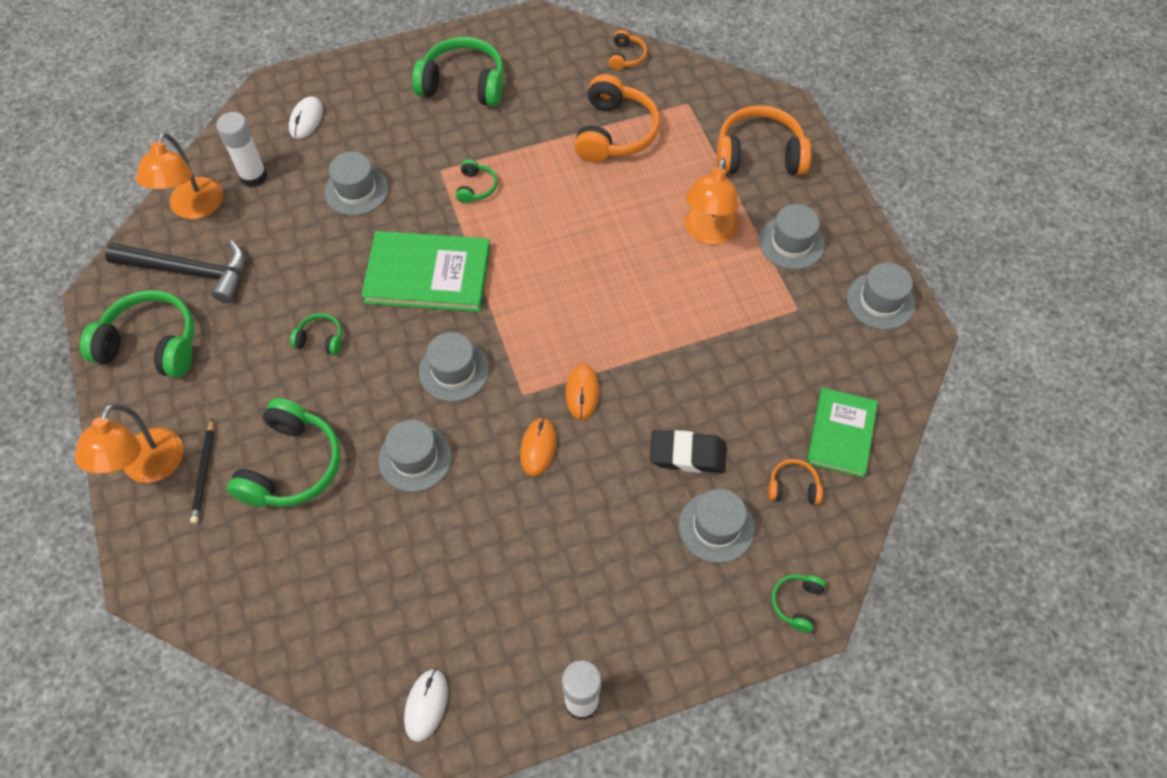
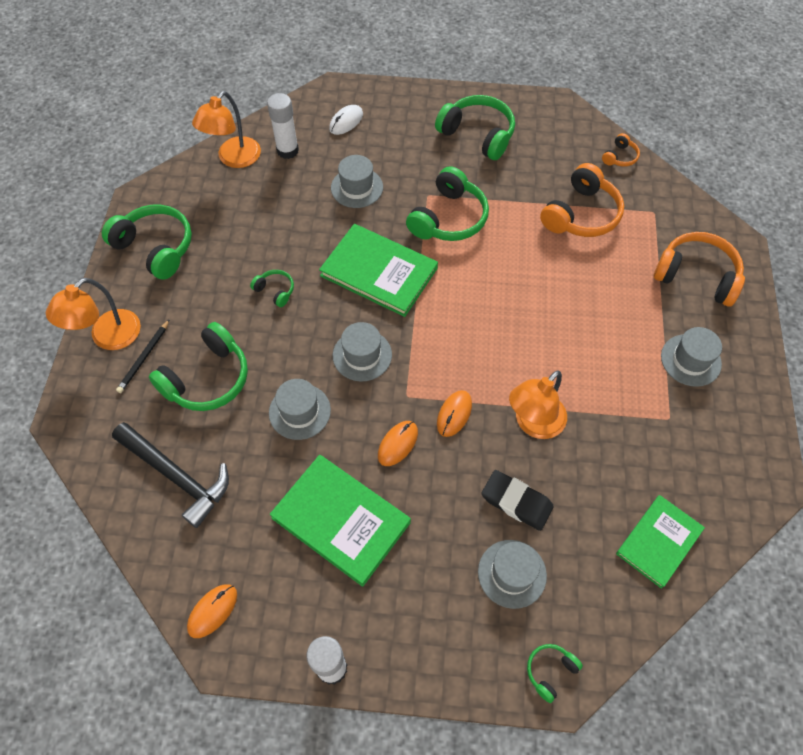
camera: 25 degrees right, 0 degrees up
black hammer [105,240,245,303] -> black hammer moved to [112,422,229,528]
white mouse [404,669,448,742] -> orange mouse [187,584,237,638]
green headphones [456,159,497,203] -> green headphones [406,166,489,241], size x2.08
orange lamp [685,158,739,245] -> orange lamp moved to [509,370,567,439]
orange headphones [768,459,823,504] -> none
grey hat [847,262,915,330] -> none
none -> green book [269,455,411,587]

